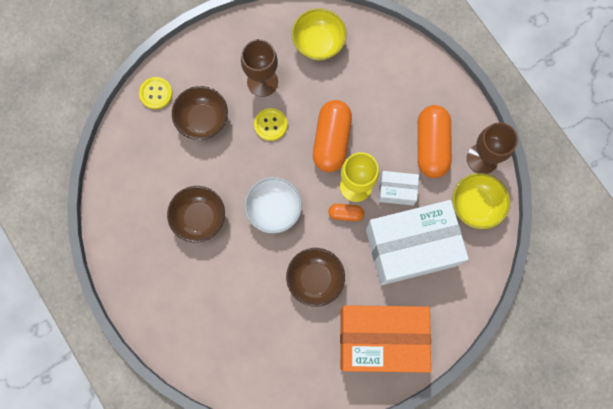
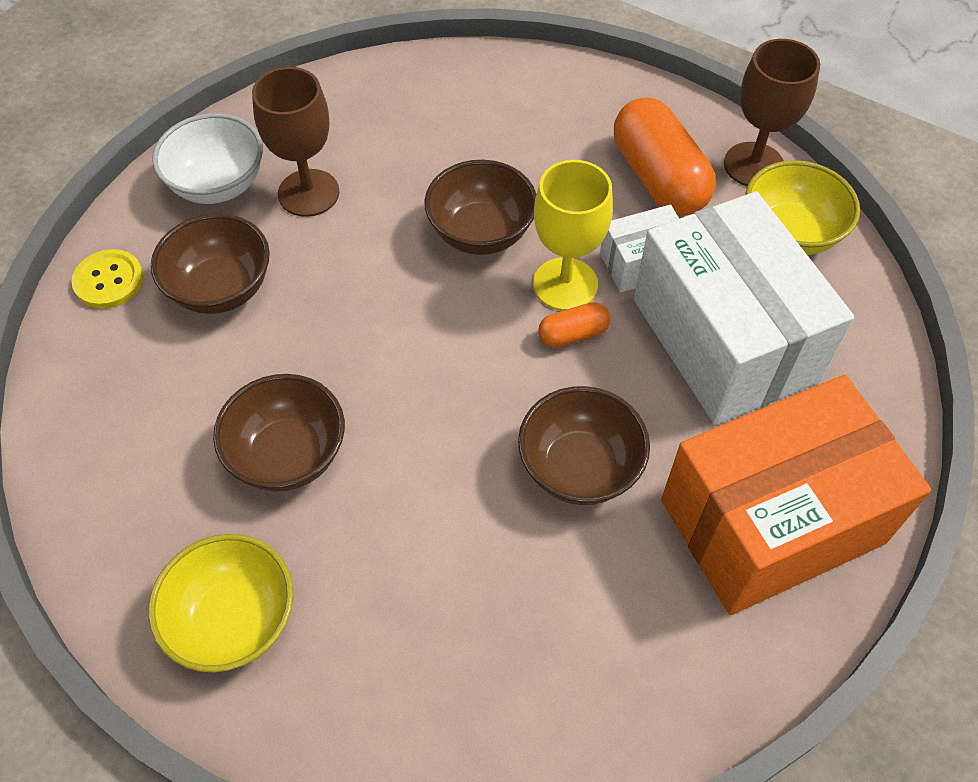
camera: 25 degrees left, 20 degrees down
white bowl [244,177,302,234] -> white bowl moved to [152,113,263,204]
yellow button [254,108,287,141] -> none
yellow bowl [292,8,347,61] -> yellow bowl moved to [148,534,294,672]
orange capsule [313,100,352,172] -> brown bowl [424,160,536,255]
white box [366,200,469,285] -> white box turned 75 degrees counterclockwise [634,191,854,425]

